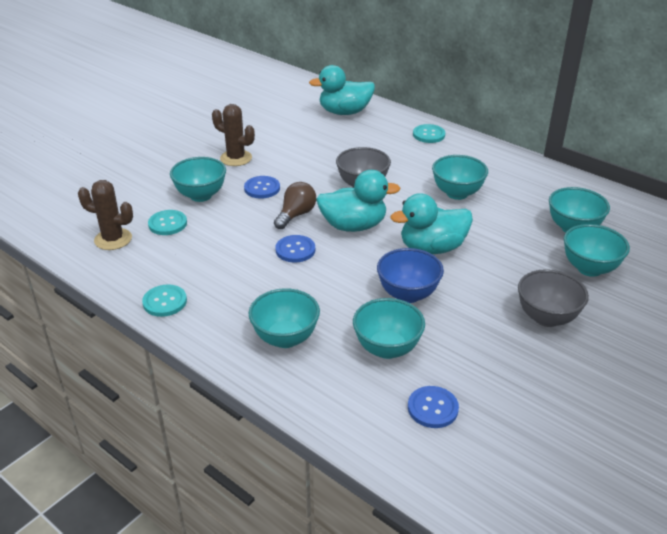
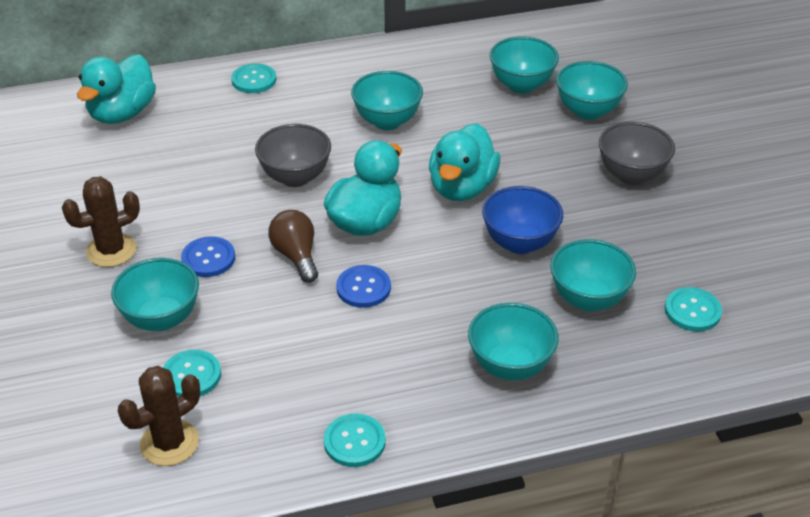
camera: 55 degrees left, 5 degrees up
blue button [408,386,459,428] -> turquoise button [665,287,722,331]

